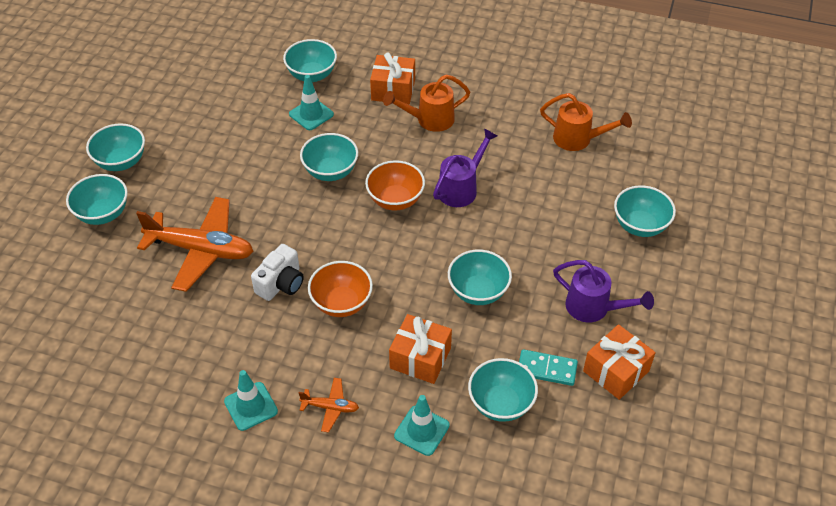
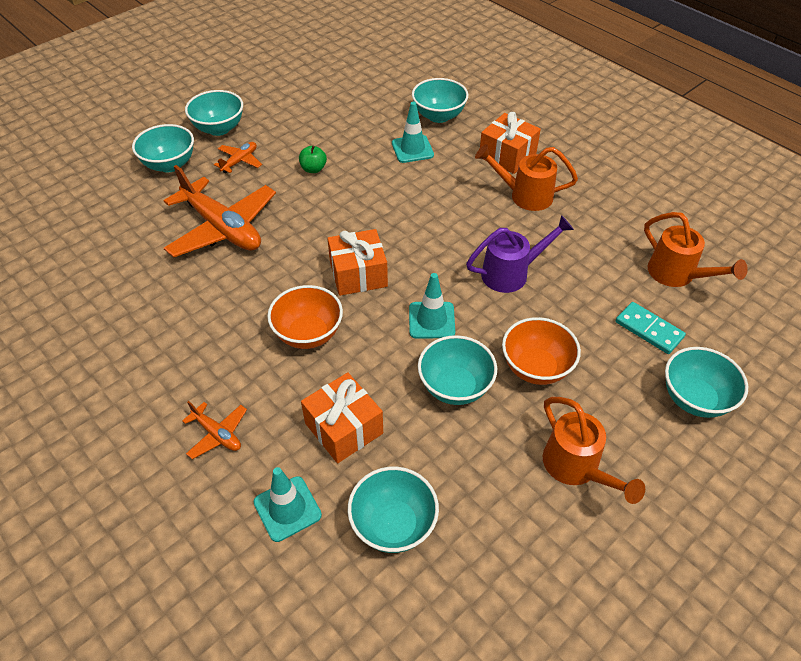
camera: 30 degrees right, 0 degrees up
turquoise traffic cone [224,370,278,431] -> turquoise traffic cone moved to [409,273,455,338]
white camera [251,244,304,301] -> none
turquoise bowl [300,133,358,181] -> none
orange bowl [365,160,425,210] -> orange bowl moved to [502,317,581,385]
turquoise domino [519,349,578,386] -> turquoise domino moved to [615,302,686,354]
purple watering can [553,260,654,322] -> orange watering can [543,397,645,504]
orange gift [583,324,656,400] -> orange gift moved to [327,229,388,296]
none -> orange plane [214,142,262,173]
none -> green apple [299,146,327,173]

